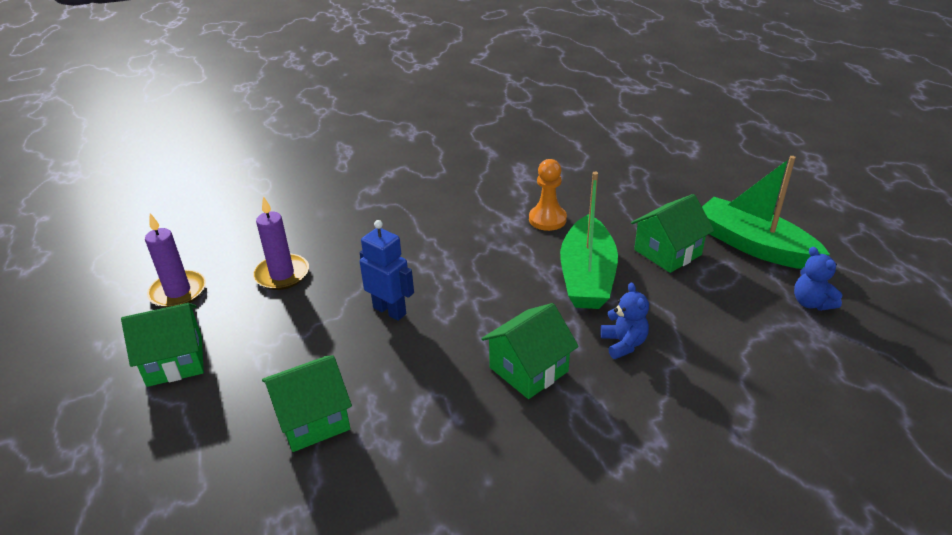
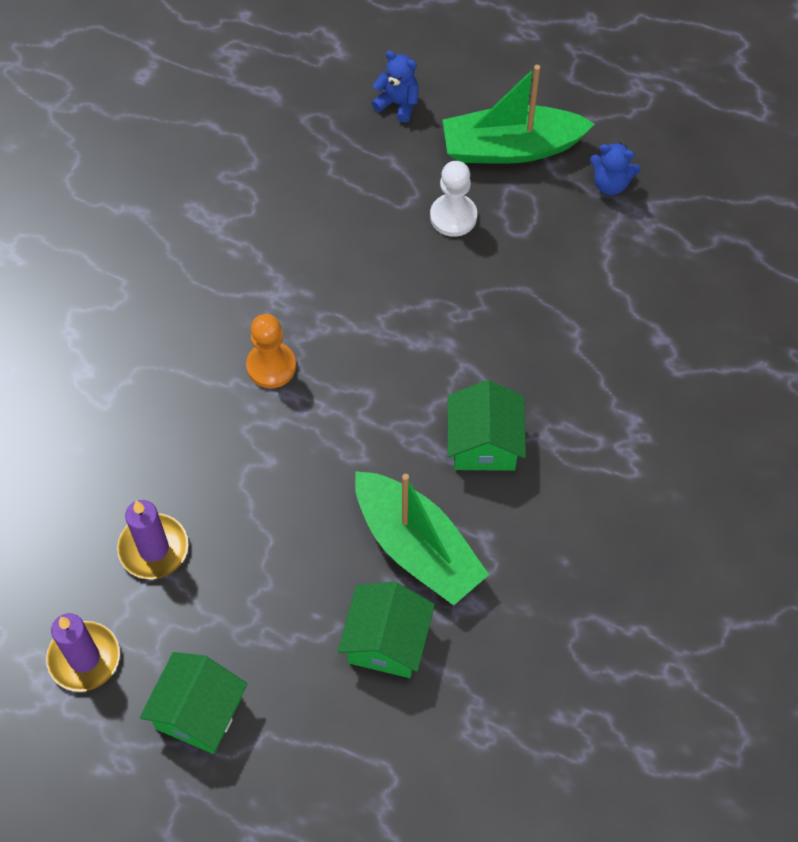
camera: 50 degrees left, 25 degrees up
blue robot [359,220,414,321] -> none
orange pawn [529,159,567,231] -> orange pawn moved to [246,314,296,388]
green boat [560,172,618,309] -> green boat moved to [355,471,489,605]
blue teddy bear [600,282,649,359] -> blue teddy bear moved to [371,51,419,122]
green house [631,194,714,273] -> white pawn [430,161,477,237]

